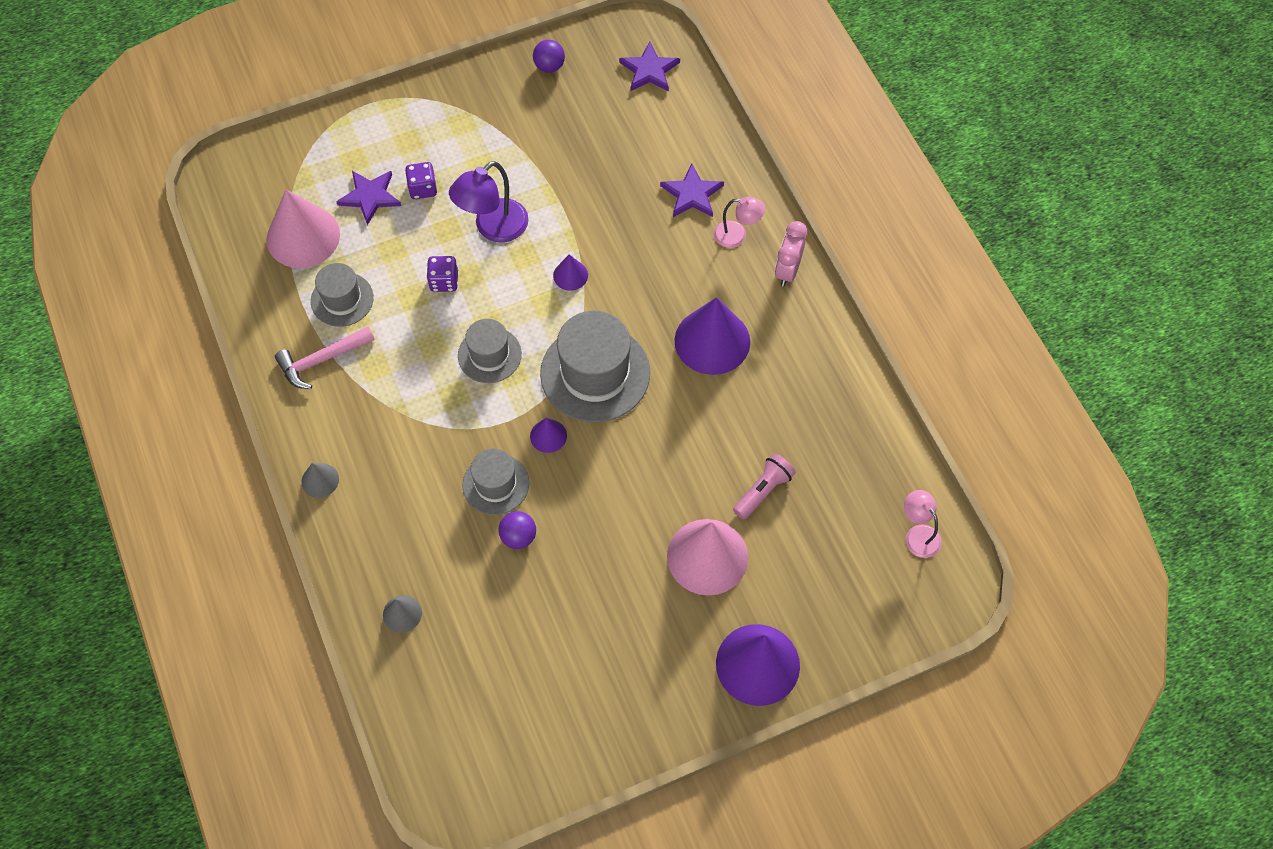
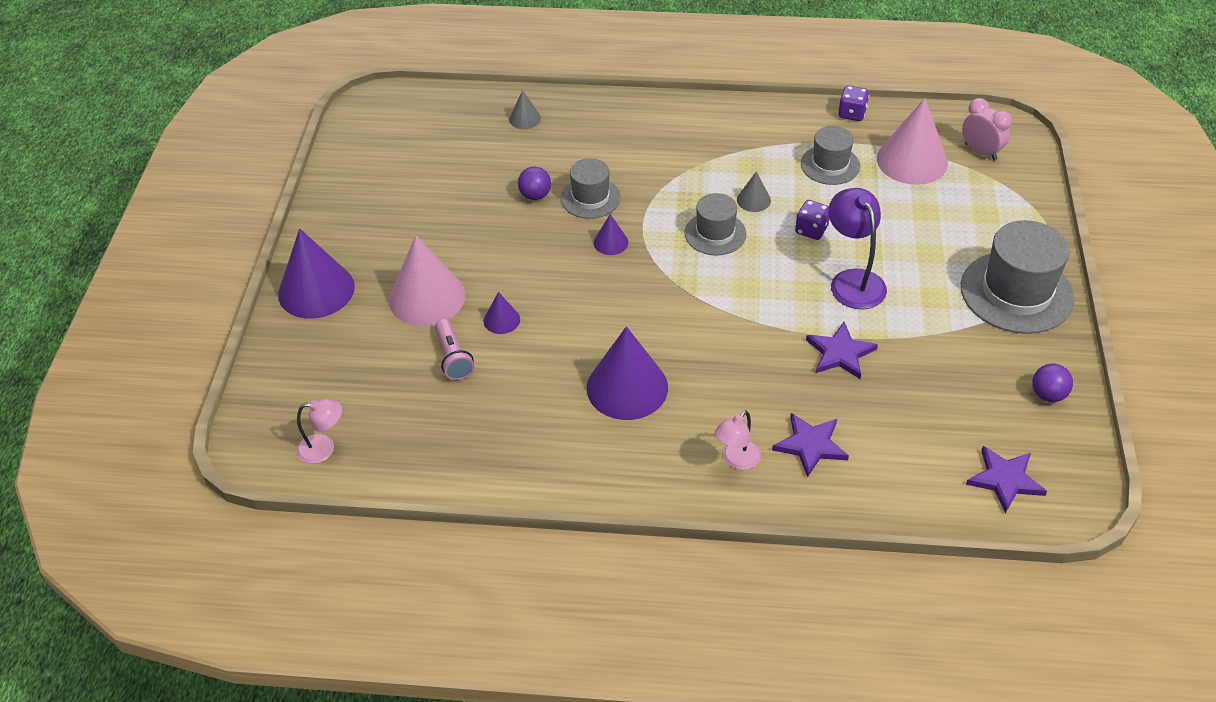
camera: 120 degrees right, 15 degrees down
pink hammer [275,326,375,389] -> none
grey cone [302,463,339,498] -> grey cone moved to [737,171,771,212]
purple star [336,171,401,225] -> purple star moved to [806,322,878,379]
purple dice [405,162,437,199] -> purple dice moved to [838,86,869,121]
grey hat [540,311,650,422] -> grey hat moved to [961,220,1075,334]
purple cone [553,254,588,291] -> purple cone moved to [483,292,520,334]
pink clock [775,221,807,287] -> pink clock moved to [962,98,1012,161]

